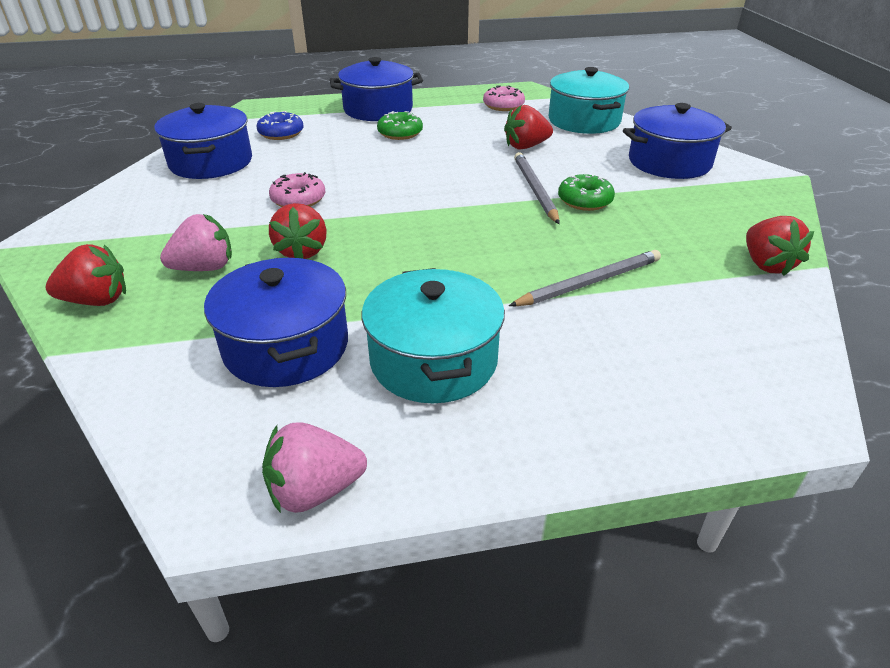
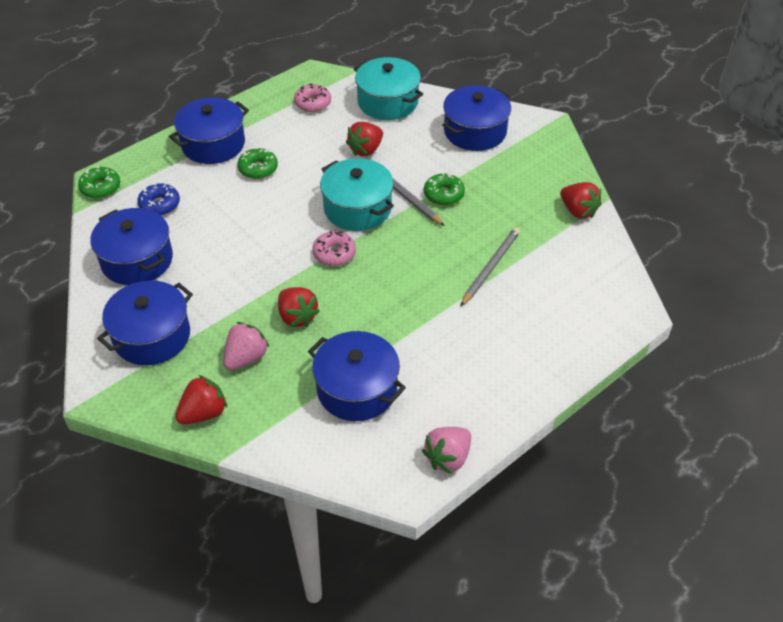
camera: 30 degrees left, 10 degrees up
pink donut [269,172,326,207] -> pink donut moved to [312,231,356,266]
turquoise pot [362,268,505,403] -> turquoise pot moved to [320,158,394,231]
none -> green donut [78,166,120,199]
none -> blue pot [97,280,193,365]

